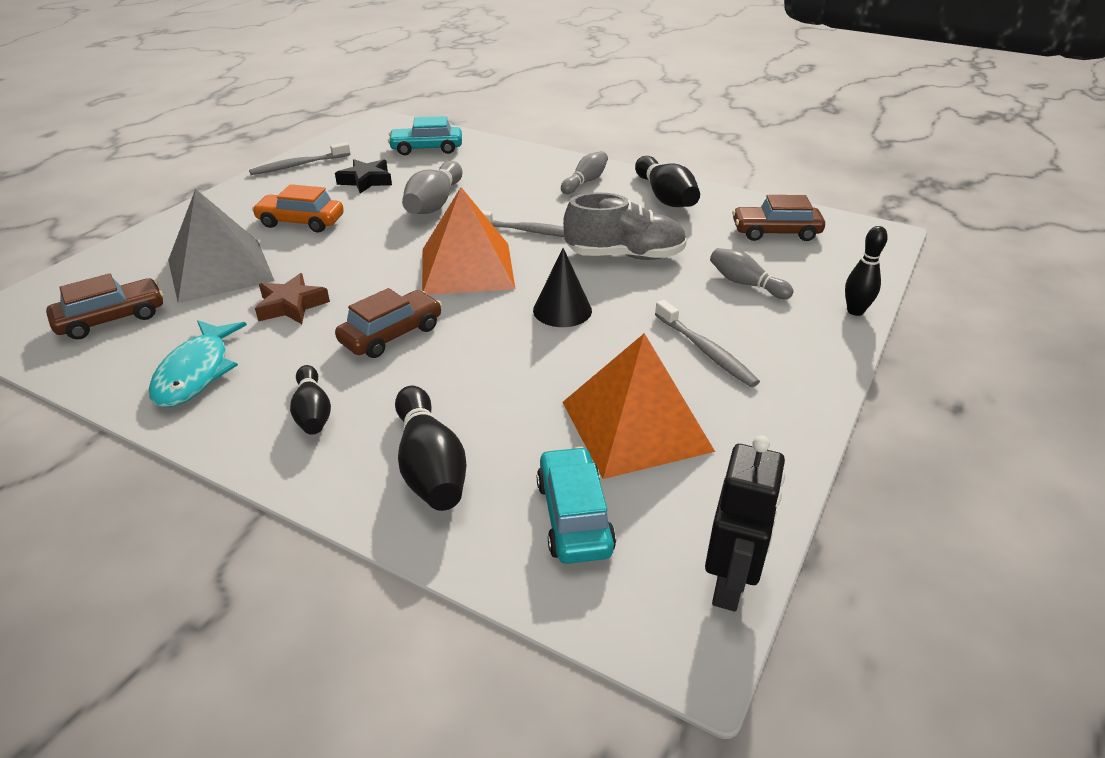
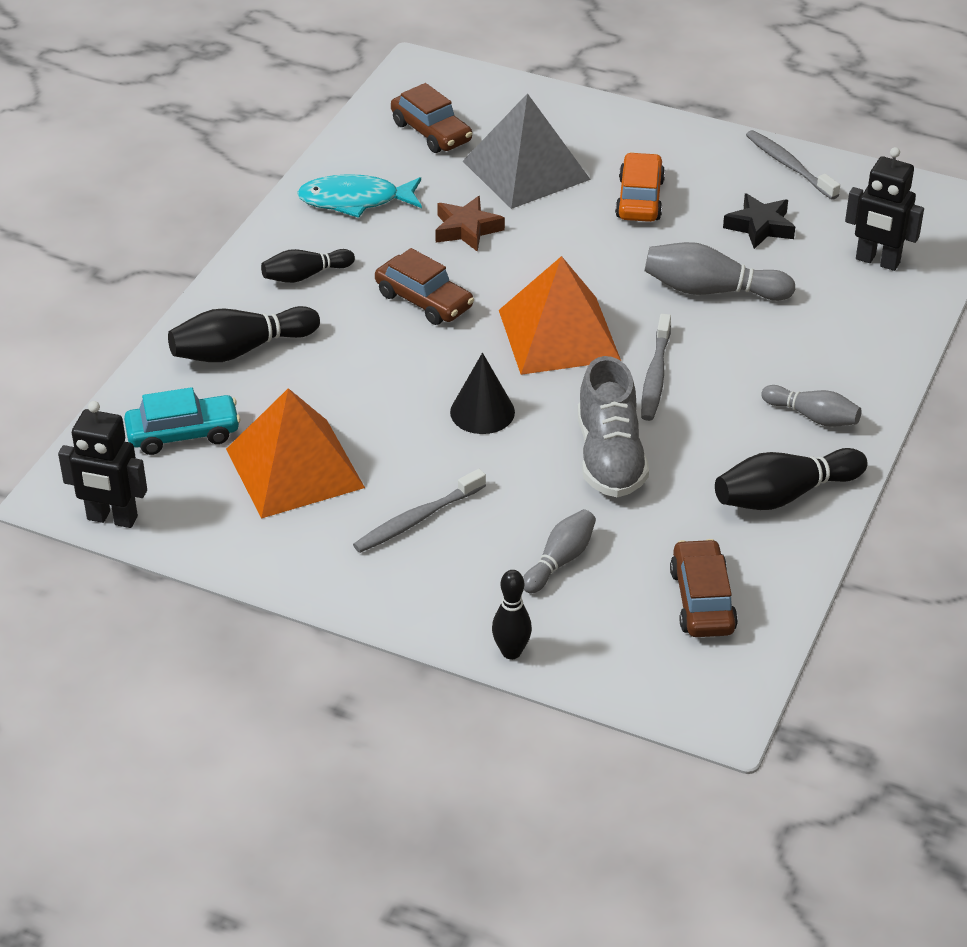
camera: 85 degrees right, 5 degrees up
turquoise car [388,116,462,155] -> black robot [845,147,924,271]

